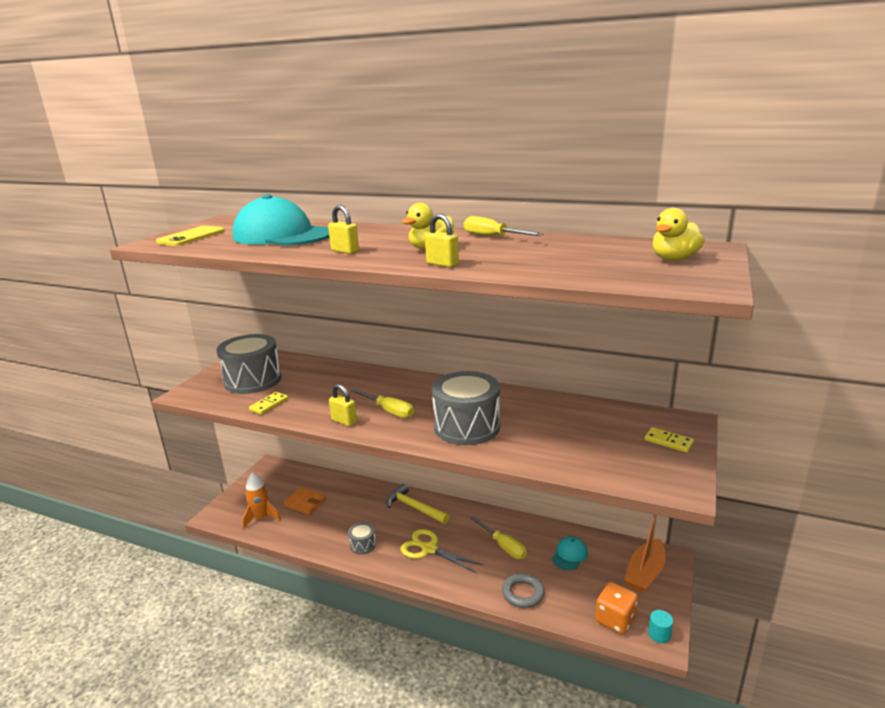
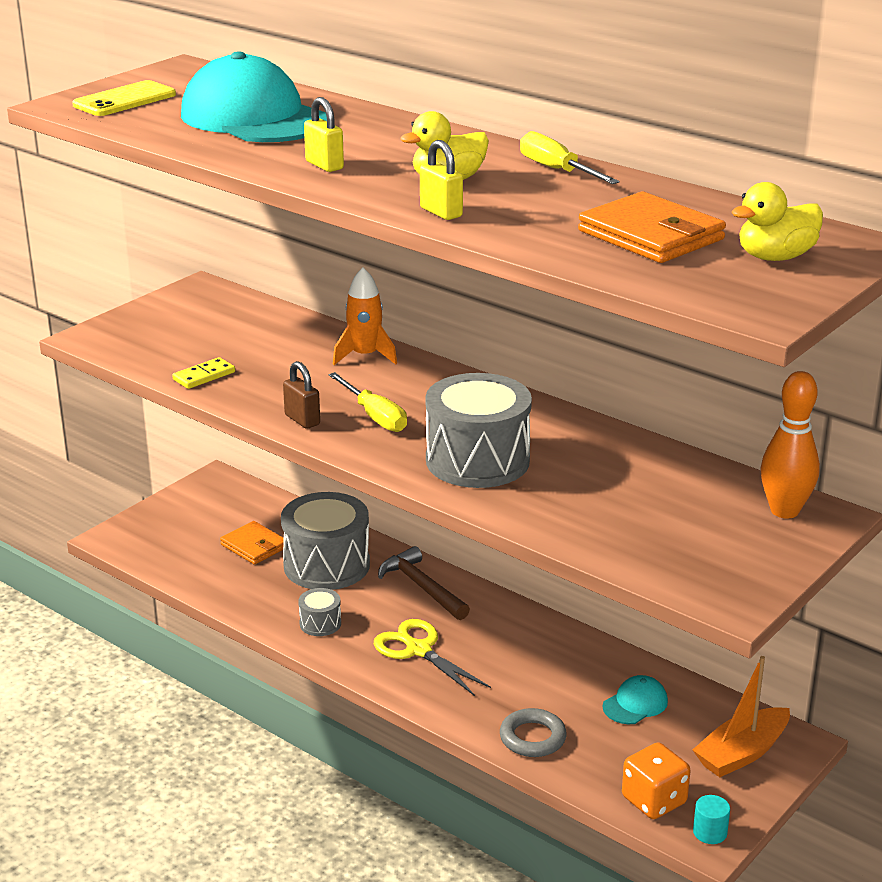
camera: 15 degrees right, 5 degrees up
grey drum [217,334,282,394] -> grey drum moved to [281,492,370,590]
orange rocket [242,472,281,529] -> orange rocket moved to [333,268,397,365]
yellow padlock [329,384,357,426] -> brown padlock [283,361,320,429]
yellow hammer [386,484,450,524] -> brown hammer [378,546,470,620]
yellow screwdriver [470,516,527,559] -> none
yellow domino [644,427,694,453] -> none
none -> orange wallet [578,192,726,263]
none -> orange bowling pin [760,371,820,519]

